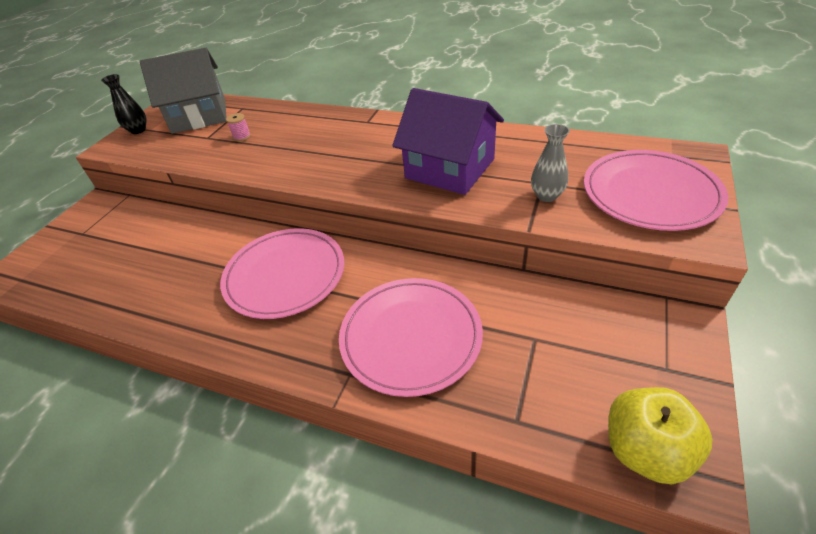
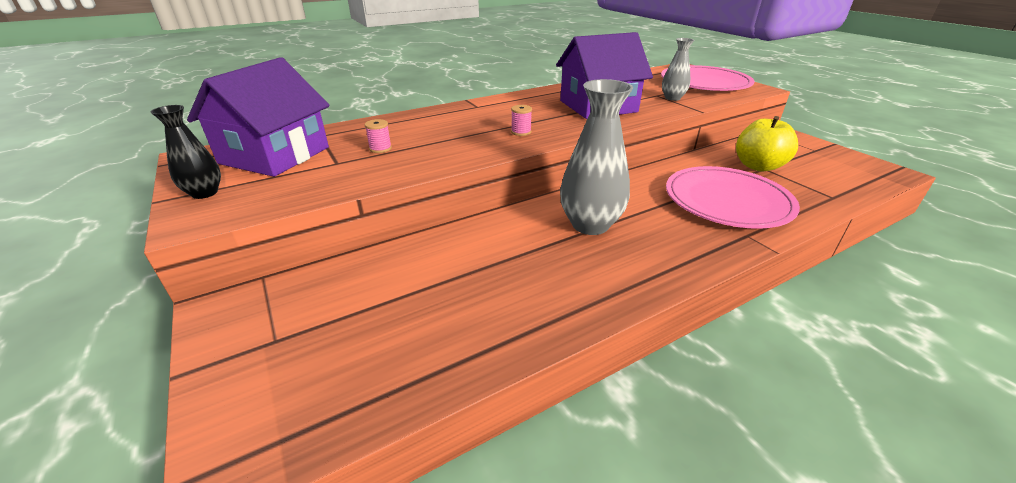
camera: 55 degrees left, 10 degrees down
grey house [140,48,227,134] -> purple house [187,57,329,177]
pink plate [220,228,344,319] -> grey vase [560,79,633,235]
yellow apple [608,387,712,484] -> yellow apple moved to [736,116,798,172]
none -> pink spool [511,105,532,136]

